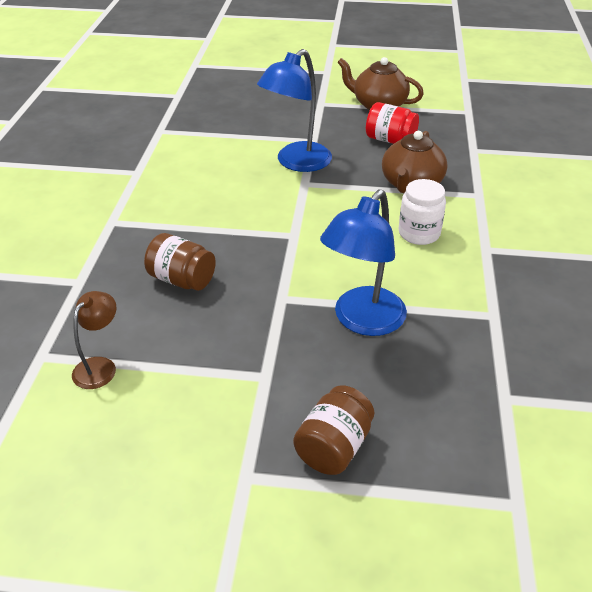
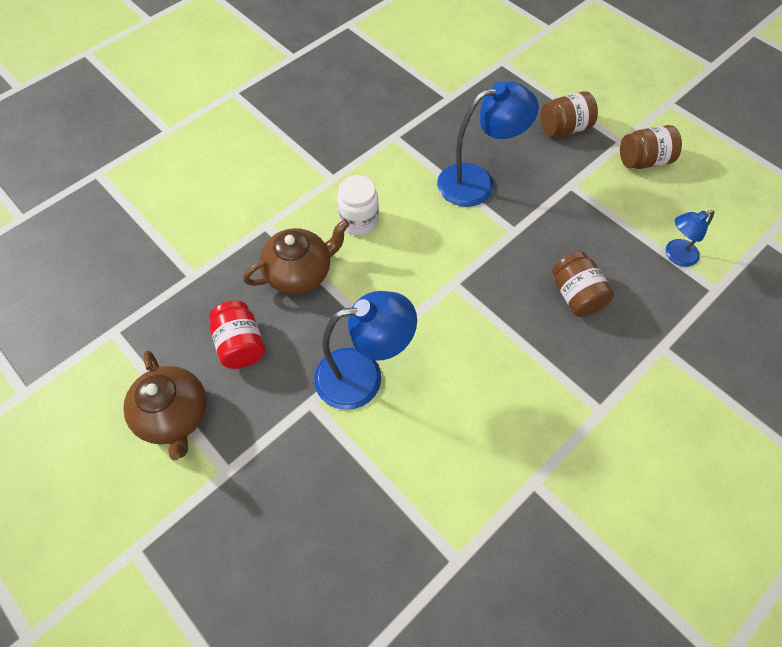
camera: 140 degrees left, 20 degrees up
brown lamp [72,291,116,389] -> blue lamp [666,210,714,267]
none -> brown jar [620,125,682,169]

